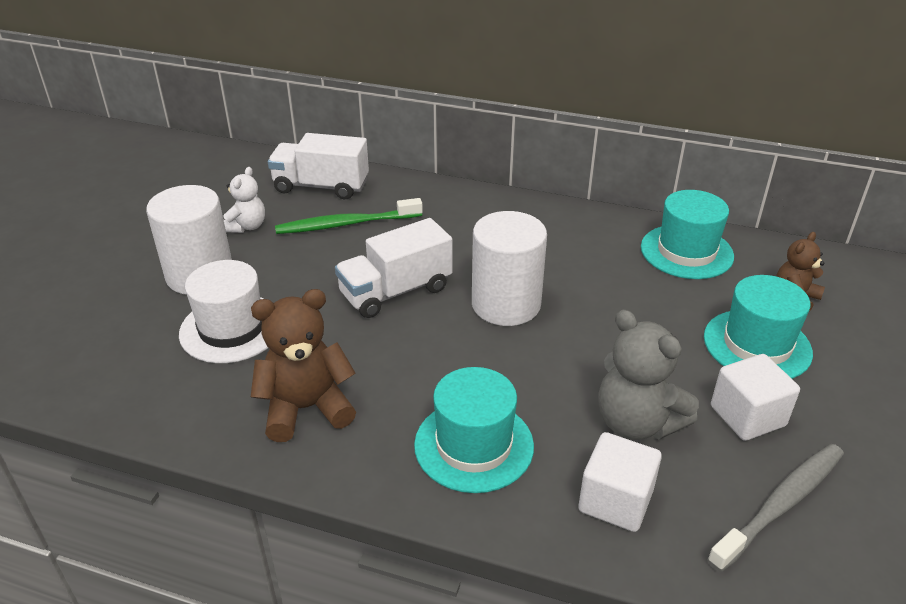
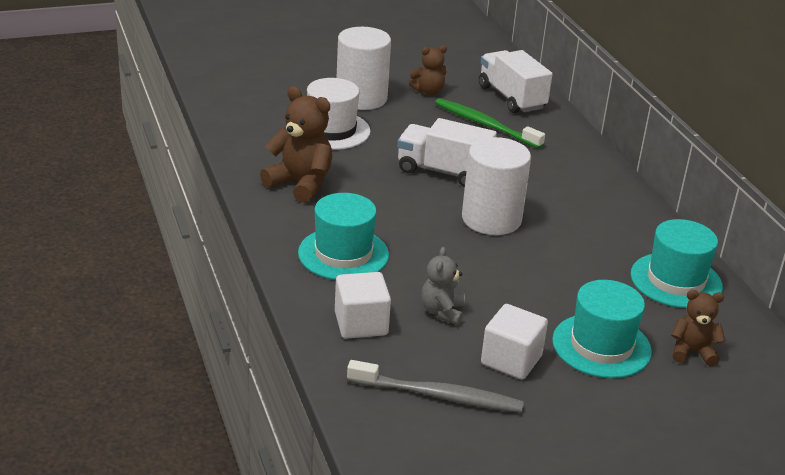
camera: 50 degrees right, 5 degrees down
white teddy bear [223,167,265,233] -> brown teddy bear [409,45,447,95]
grey teddy bear [598,309,699,440] -> grey teddy bear [421,247,465,325], size x0.60

